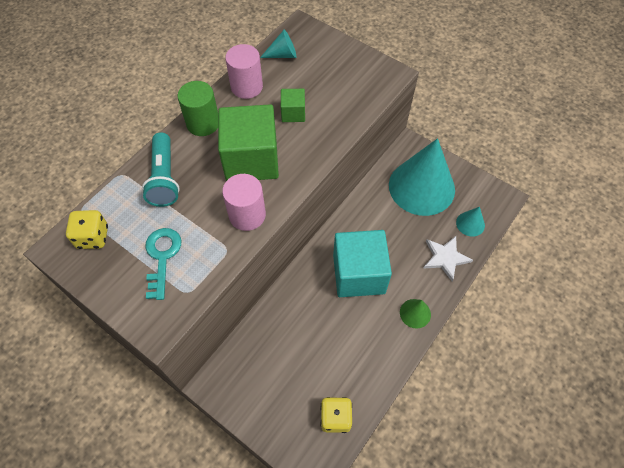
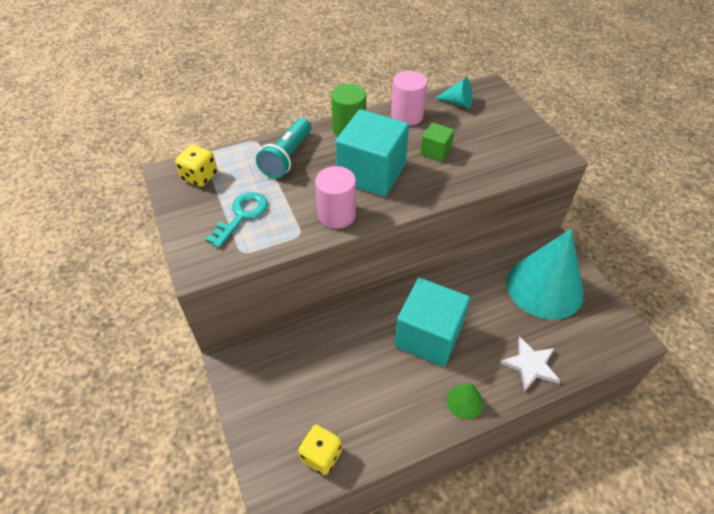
camera: 30 degrees right, 10 degrees down
green cube [218,104,279,181] -> turquoise cube [336,109,409,197]
turquoise cone [456,207,485,237] -> none

